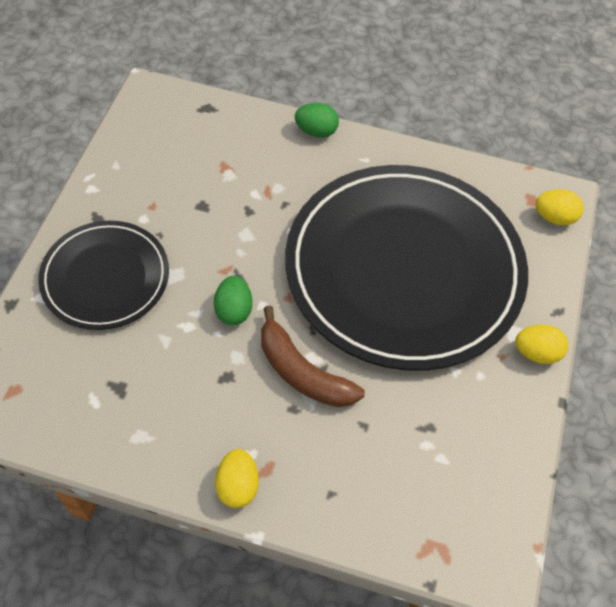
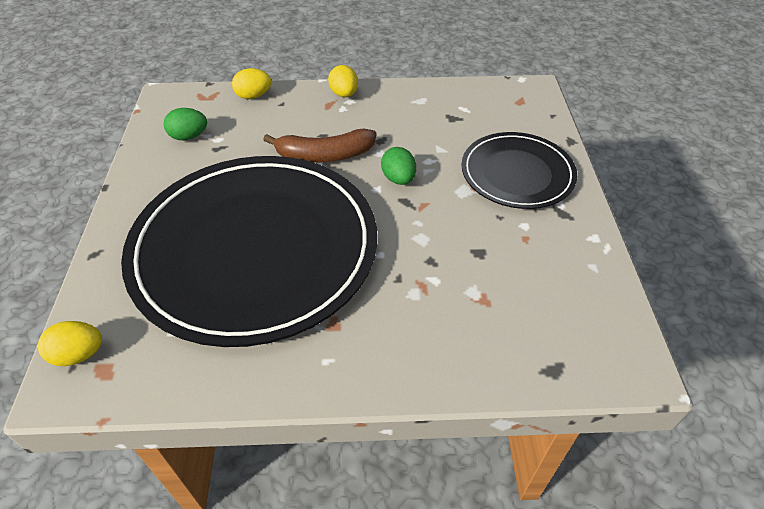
camera: 165 degrees right, 10 degrees down
brown banana [261,305,365,407] -> brown banana turned 150 degrees clockwise [263,129,377,163]
green egg [295,103,339,138] -> green egg moved to [164,108,207,140]
yellow egg [515,325,568,364] -> yellow egg moved to [232,68,271,99]

